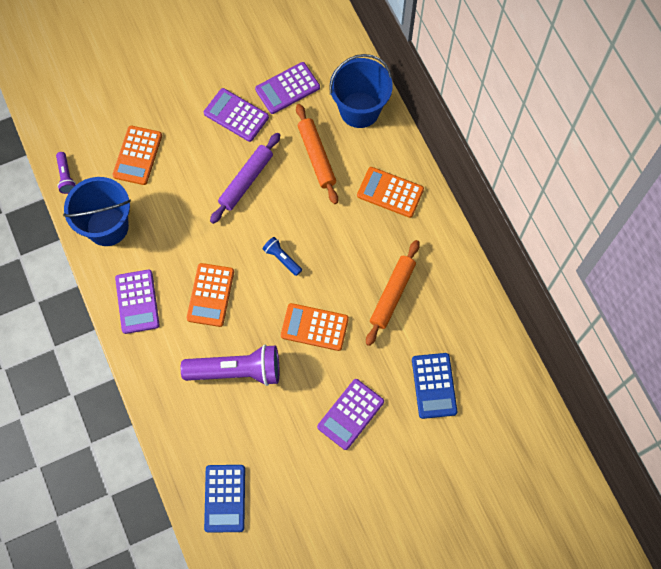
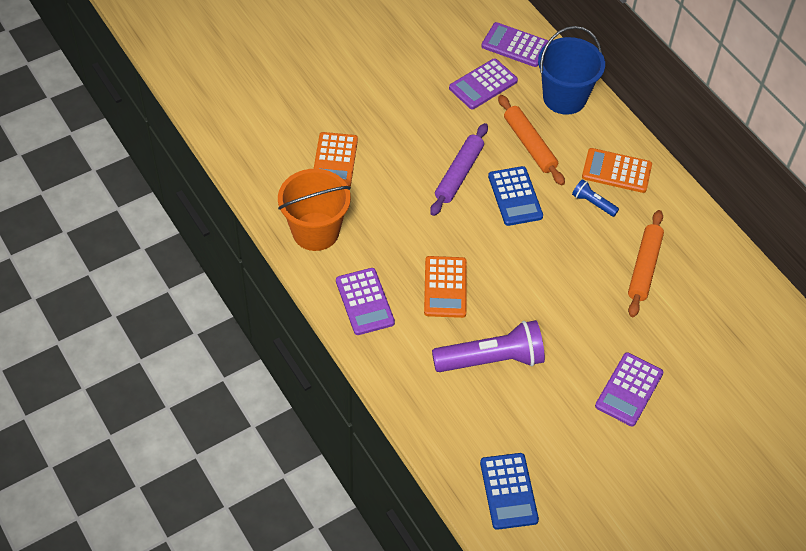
camera: 10 degrees left, 15 degrees down
purple flashlight [56,152,76,194] -> none
blue bucket [63,177,131,246] -> orange bucket [278,169,351,251]
purple calculator [204,88,269,142] -> purple calculator moved to [481,22,548,67]
blue flashlight [263,237,302,276] -> blue flashlight moved to [572,179,619,217]
orange calculator [281,303,349,351] -> none
blue calculator [412,353,457,419] -> blue calculator moved to [488,166,543,226]

